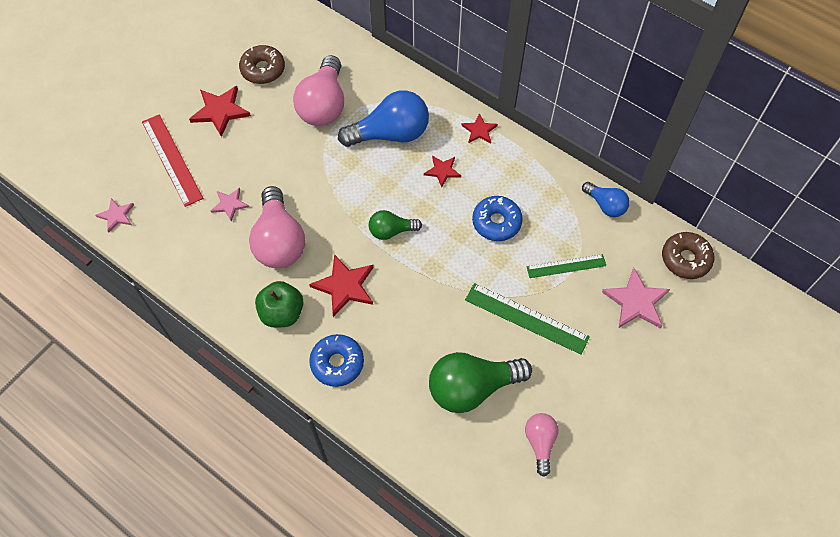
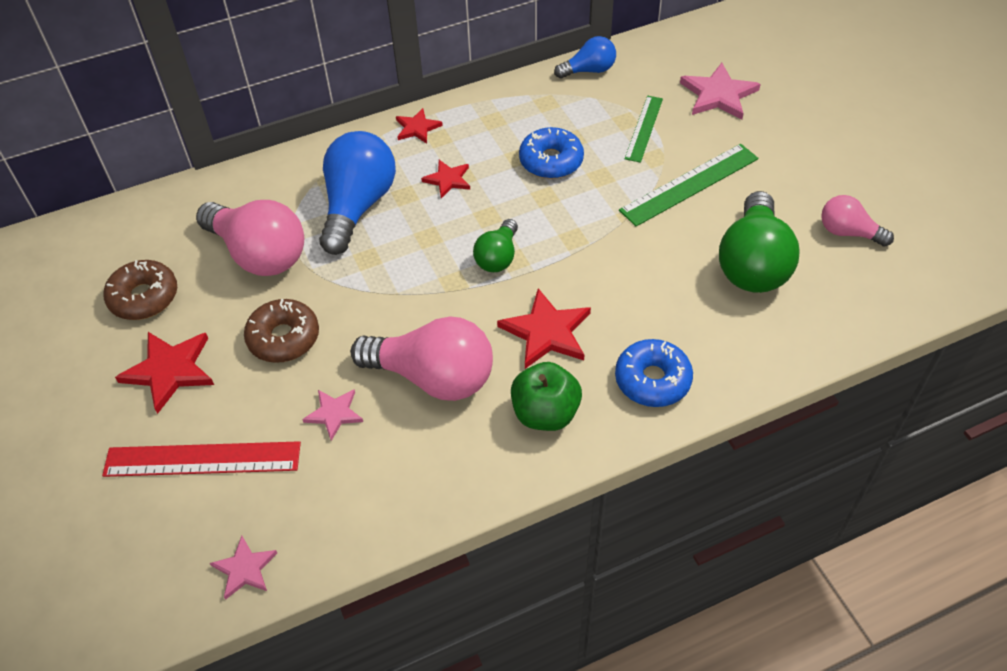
camera: 60 degrees left, 10 degrees down
brown donut [662,232,714,279] -> brown donut moved to [244,299,319,363]

